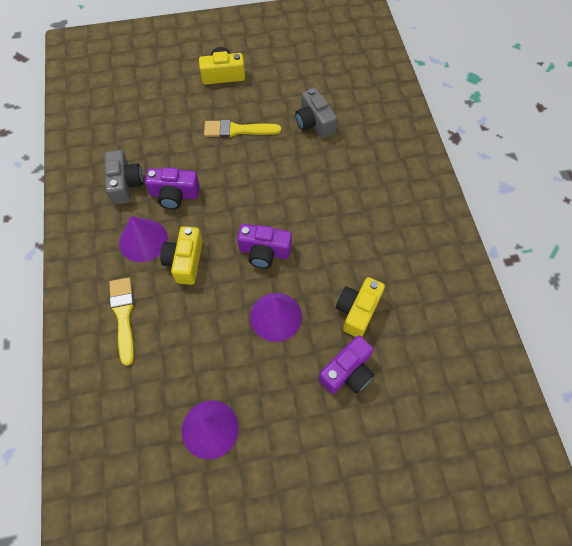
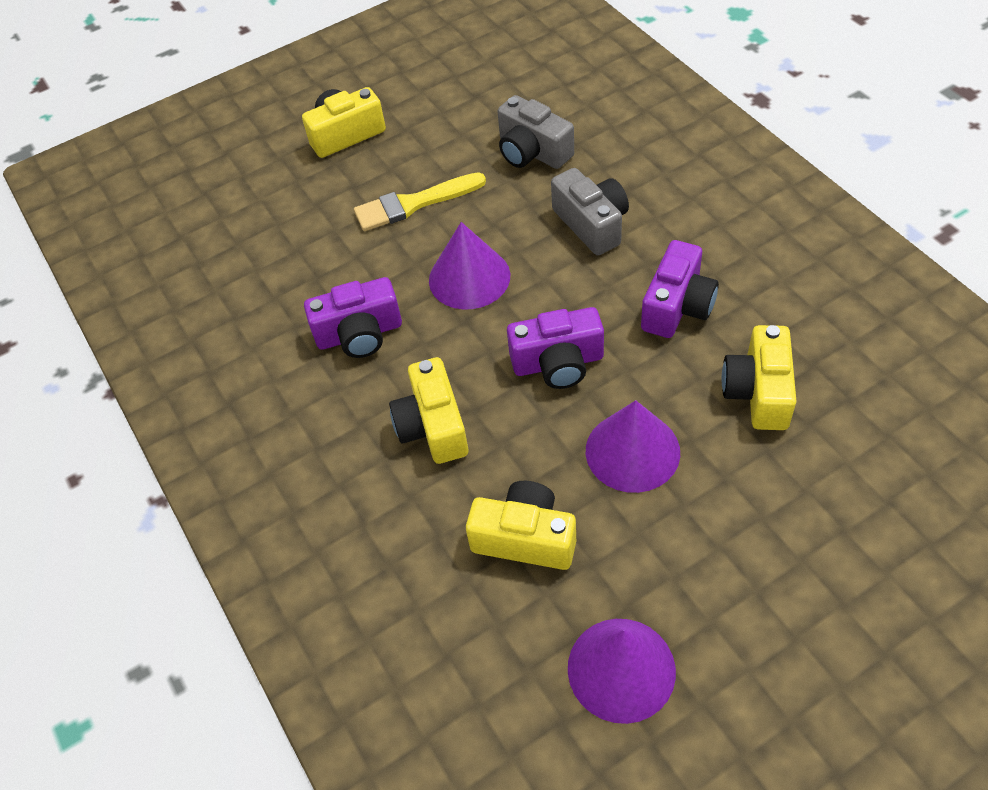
camera: 15 degrees left, 10 degrees down
grey camera [105,150,143,205] -> grey camera moved to [551,168,629,255]
yellow brush [109,277,134,366] -> none
purple cone [119,216,168,262] -> purple cone moved to [429,222,510,309]
purple camera [318,336,374,394] -> purple camera moved to [641,240,719,338]
none -> yellow camera [466,481,576,570]

